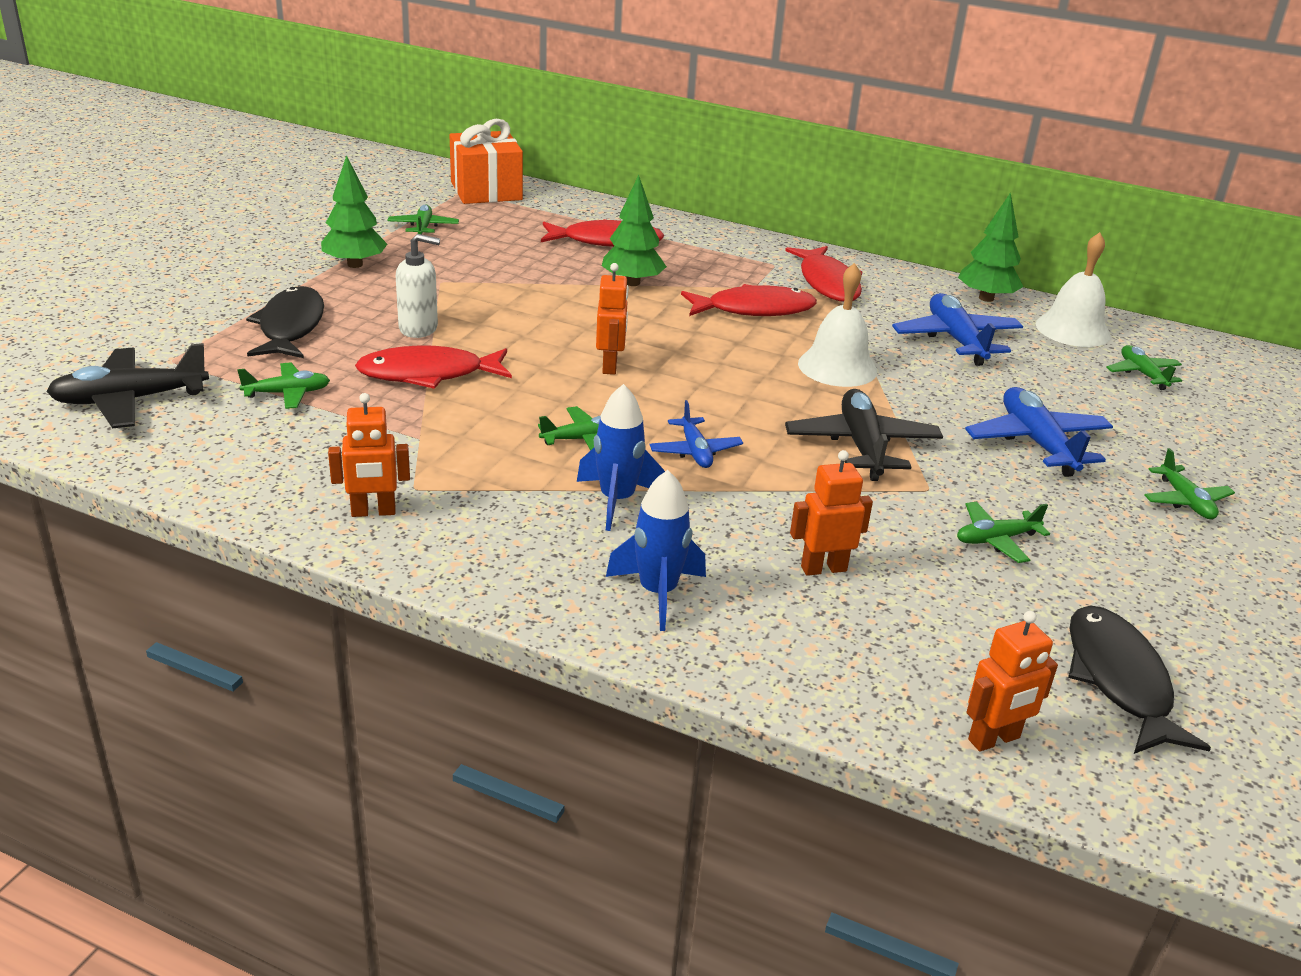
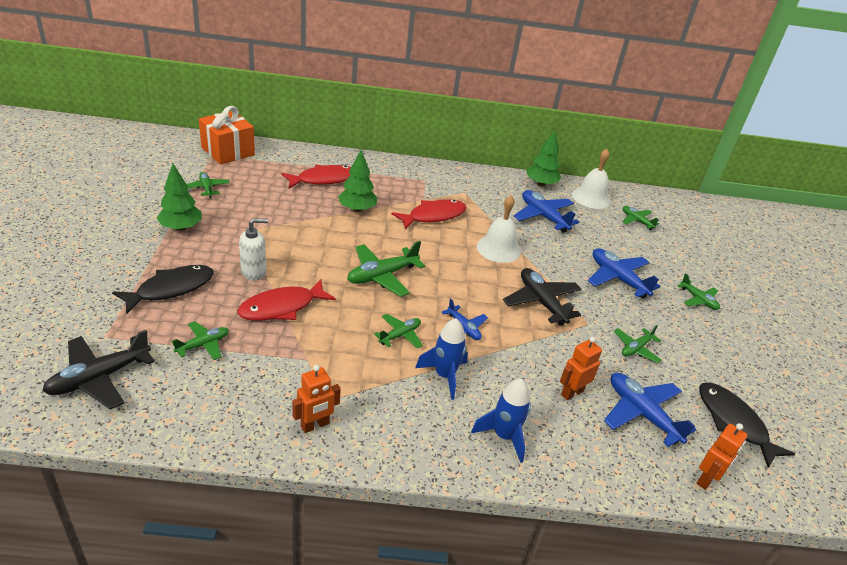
camera: 25 degrees left, 5 degrees up
black fish [246,286,324,358] -> black fish turned 75 degrees clockwise [112,265,214,314]
orange robot [596,263,629,375] -> green plane [348,241,425,297]
red fish [785,246,862,302] -> none
none -> blue plane [604,373,696,447]

